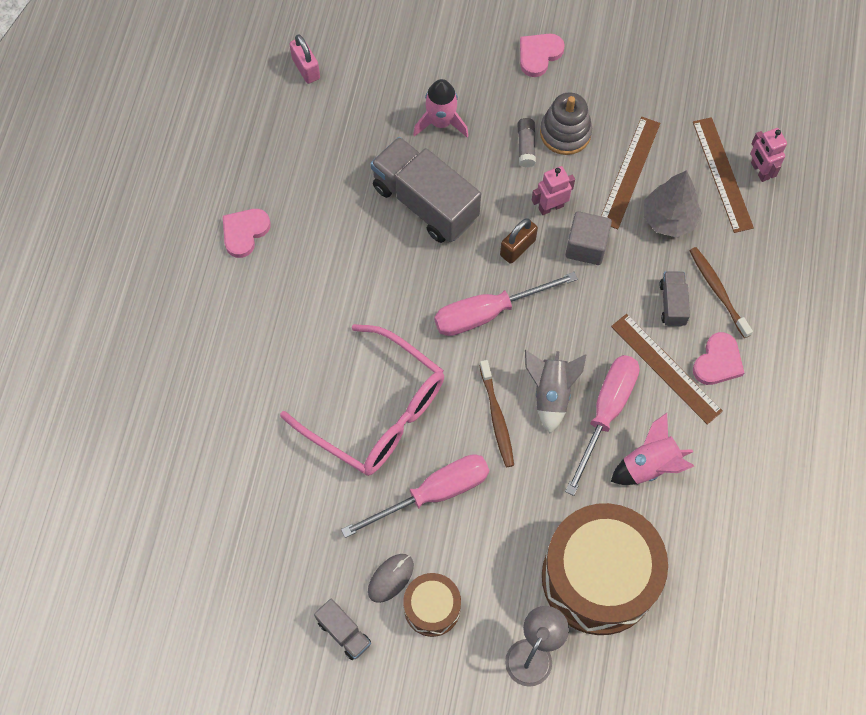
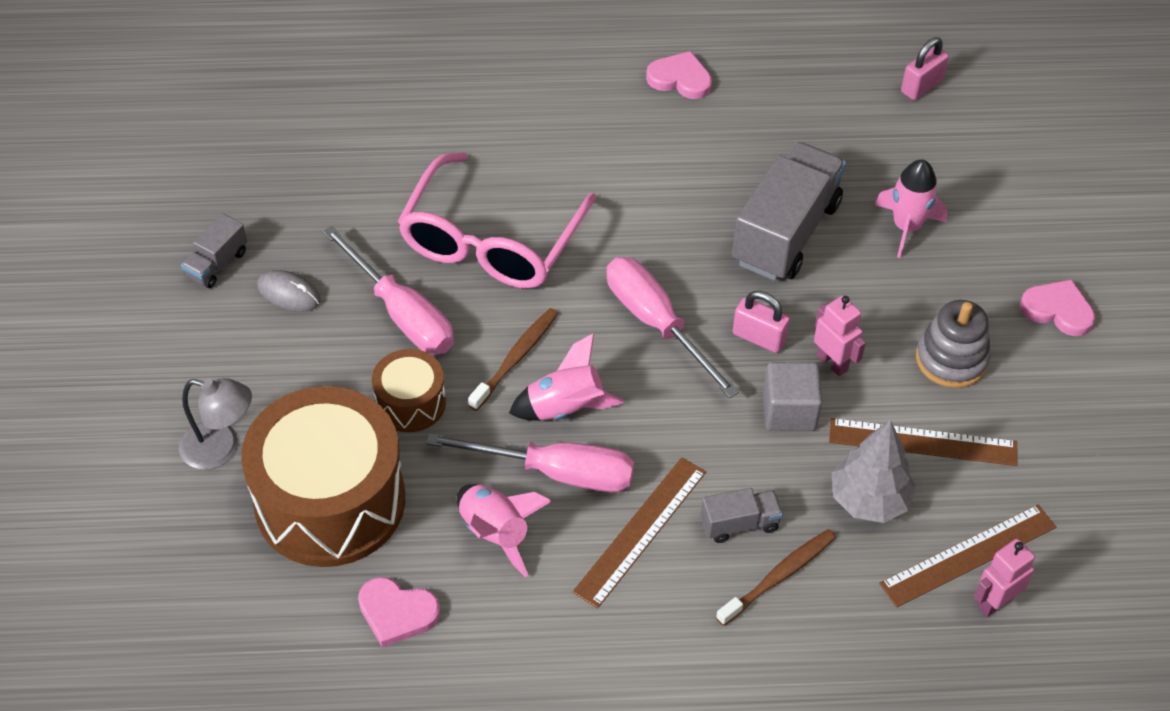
camera: 75 degrees right, 15 degrees down
brown drum [403,573,461,637] -> brown drum moved to [372,349,446,432]
brown toothbrush [479,360,514,467] -> brown toothbrush turned 150 degrees clockwise [468,308,558,411]
brown padlock [500,218,538,264] -> pink padlock [733,291,790,353]
grey glue stick [518,118,536,167] -> none
grey rocket [525,350,586,433] -> pink rocket [509,333,625,421]
pink heart [693,332,744,385] -> pink heart moved to [358,577,440,647]

